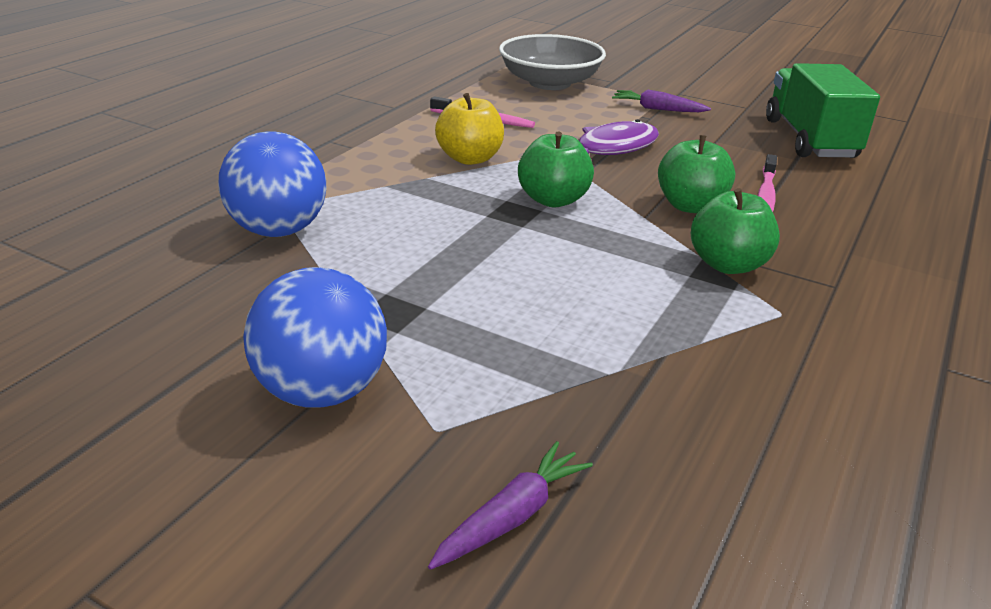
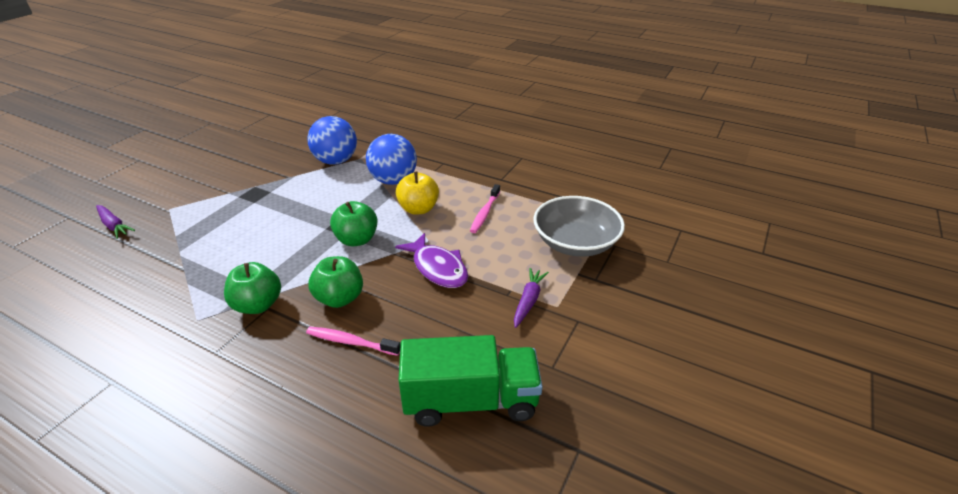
camera: 90 degrees right, 5 degrees up
blue ball [243,267,387,408] -> blue ball moved to [366,134,417,185]

